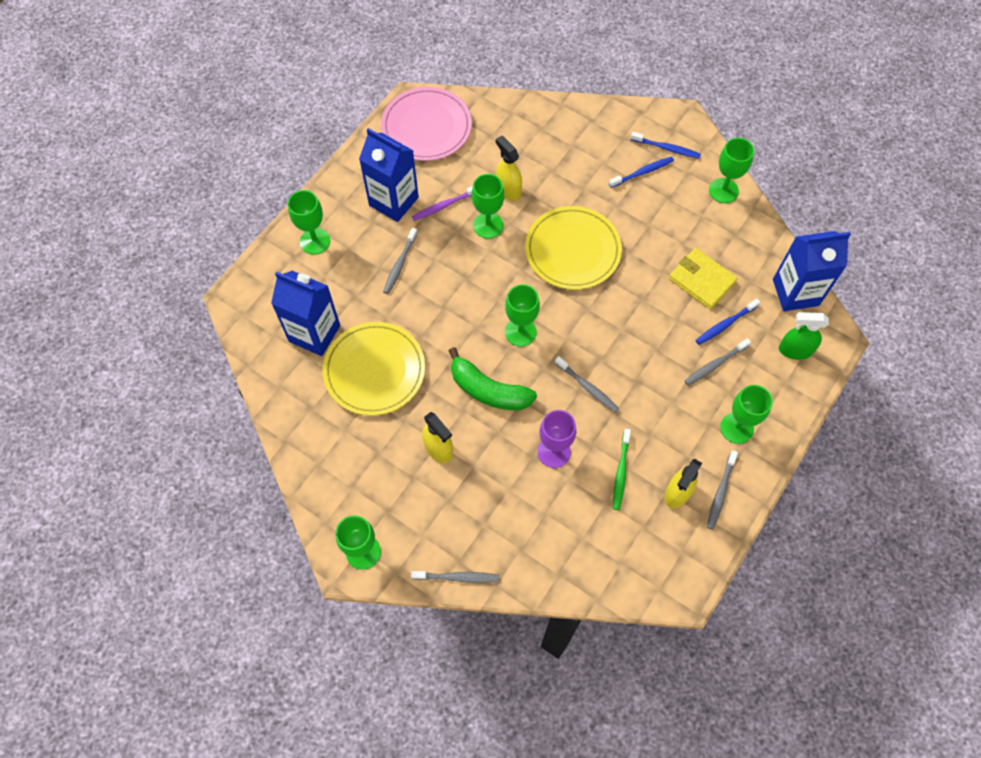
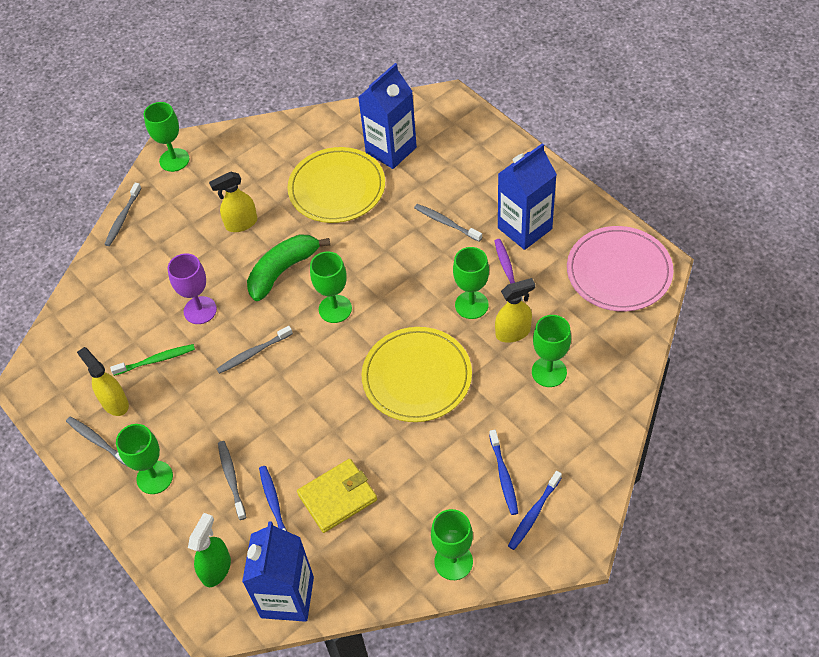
camera: 110 degrees right, 10 degrees down
green goblet [288,190,330,254] -> green goblet moved to [532,315,571,387]
green toothbrush [613,429,631,510] -> green toothbrush turned 135 degrees clockwise [110,344,195,376]

